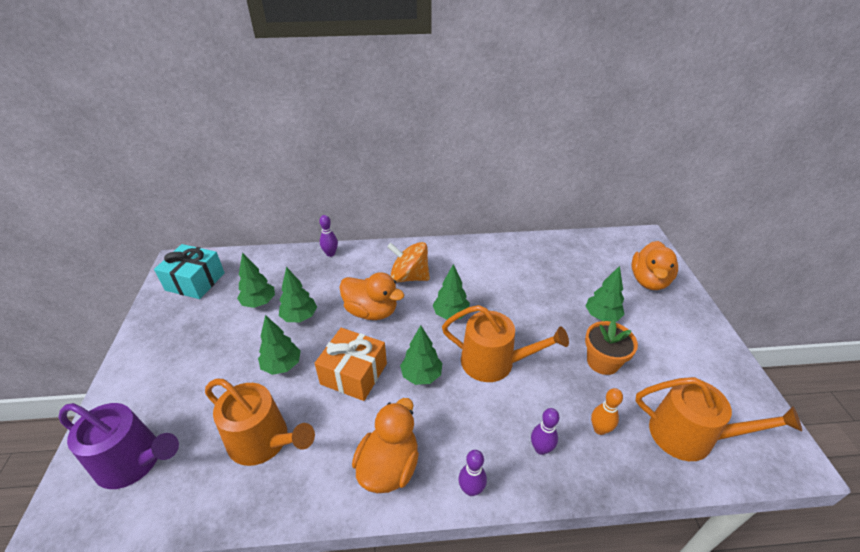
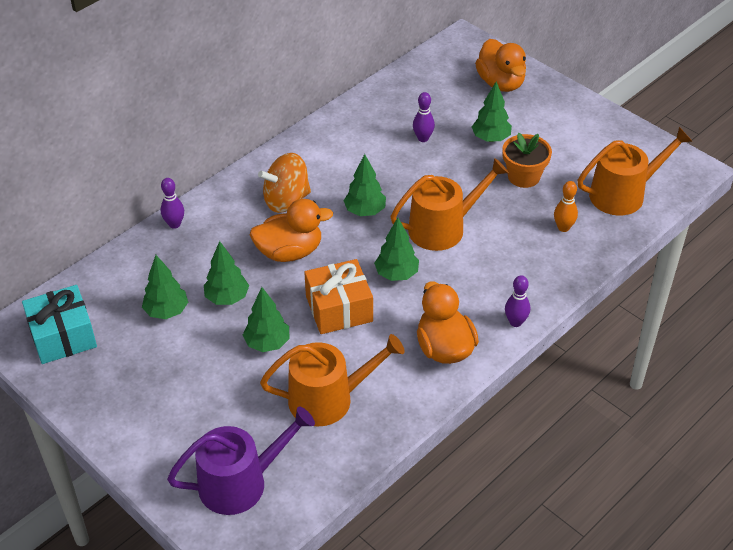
camera: 40 degrees left, 5 degrees up
purple bowling pin [531,408,559,455] -> purple bowling pin moved to [413,92,435,142]

